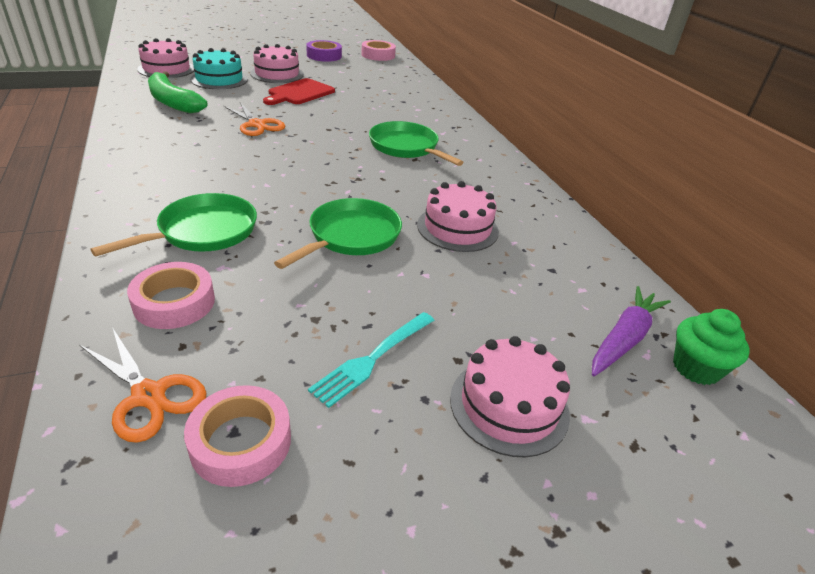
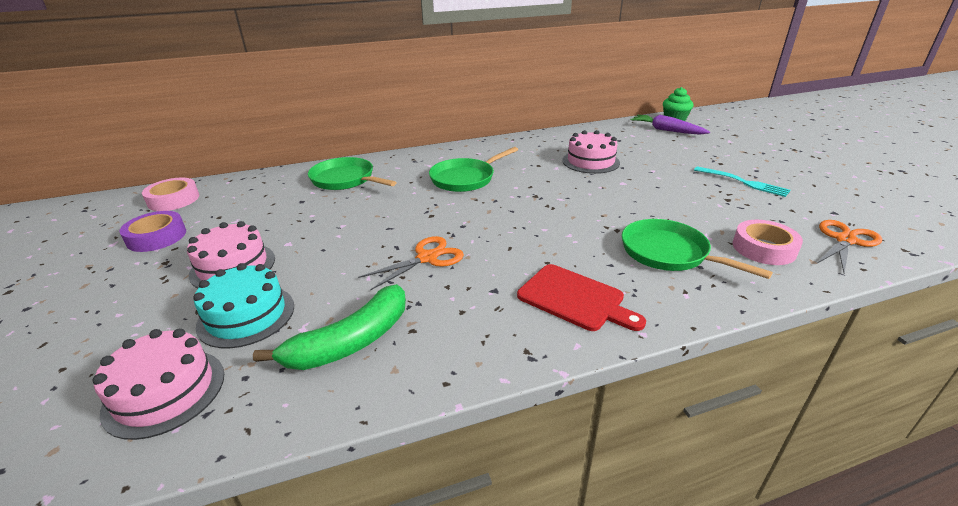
camera: 85 degrees left, 5 degrees down
pink tape [184,385,291,487] -> none
red cutting board [263,78,335,105] -> red cutting board moved to [517,264,646,331]
green pan [274,198,402,269] -> green pan moved to [308,157,397,190]
pink cake [450,336,570,457] -> none

